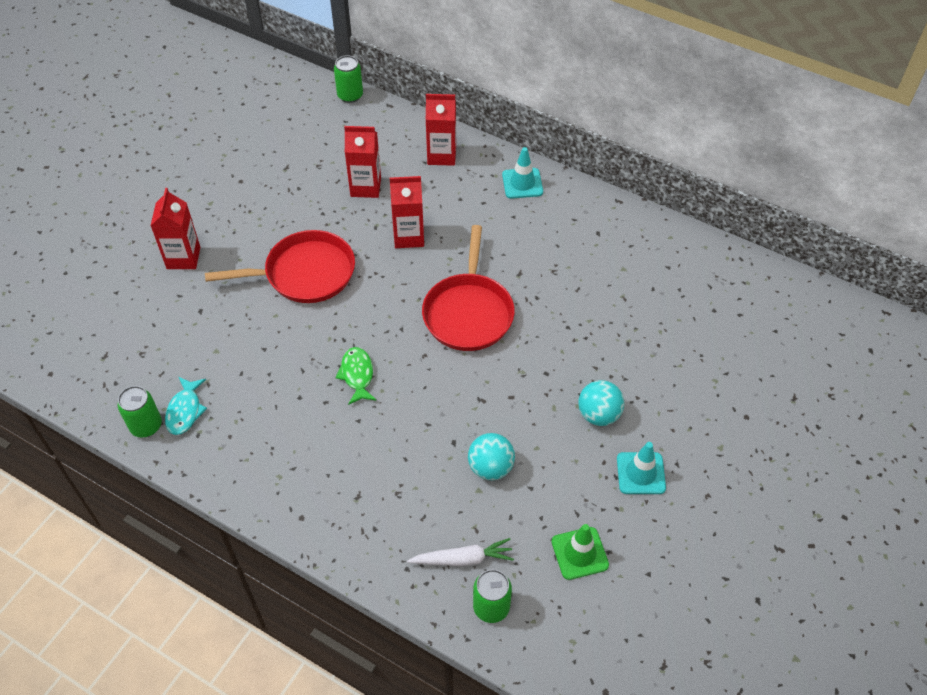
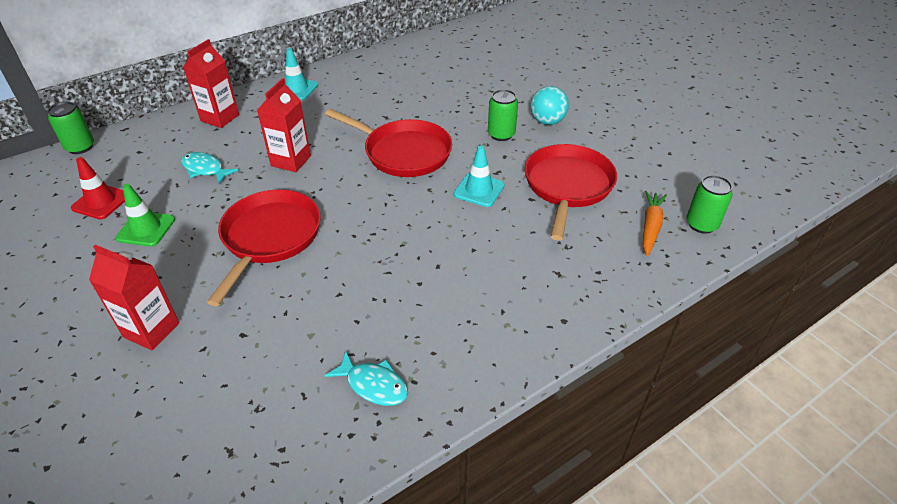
camera: 65 degrees left, 10 degrees down
green can [117,386,162,437] -> green can moved to [488,89,518,141]
green fish [335,347,377,405] -> none
red carton [344,126,381,198] -> turquoise fish [181,152,239,184]
white carrot [407,538,514,566] -> orange carrot [643,191,667,256]
turquoise ball [468,433,515,480] -> red pan [525,144,617,240]
green traffic cone [552,524,609,580] -> green traffic cone moved to [115,184,175,247]
turquoise traffic cone [617,442,666,494] -> turquoise traffic cone moved to [454,145,504,207]
none -> red traffic cone [71,157,125,219]

